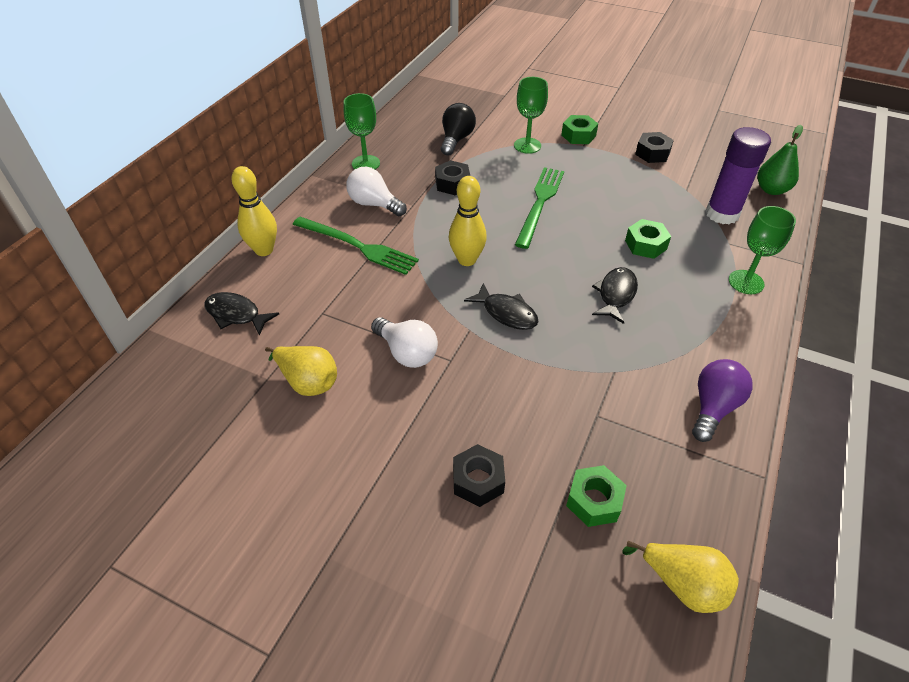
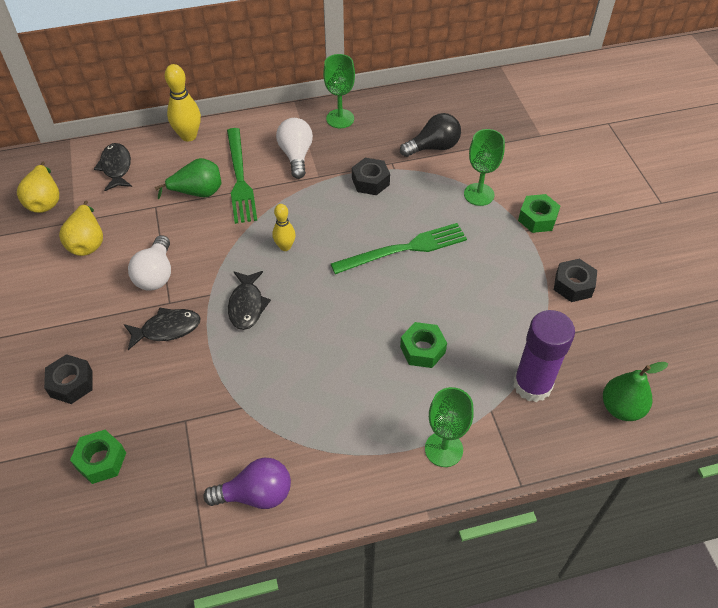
camera: 50 degrees right, 5 degrees up
yellow bowling pin [449,176,487,266] -> yellow bowling pin [272,204,296,251], size x0.63
black fish [592,267,638,324] -> black fish moved to [124,307,200,350]
yellow pear [622,541,739,613] -> yellow pear moved to [17,161,59,213]
none -> green pear [155,158,221,199]

